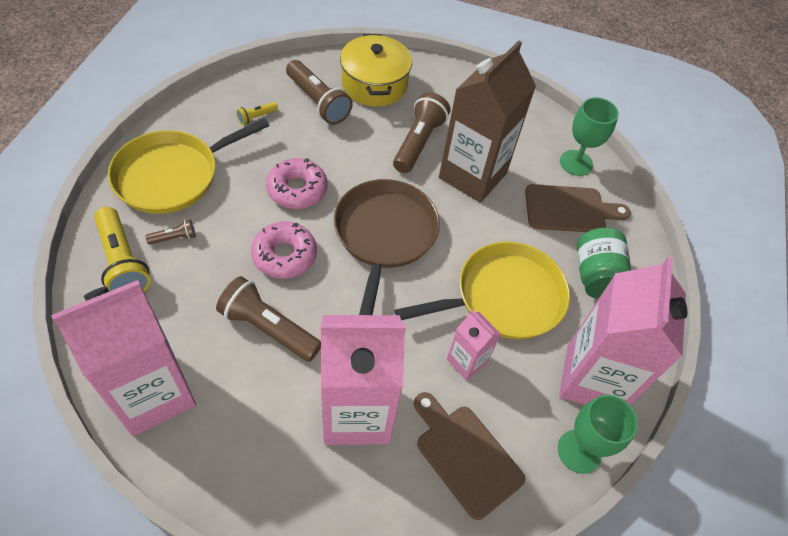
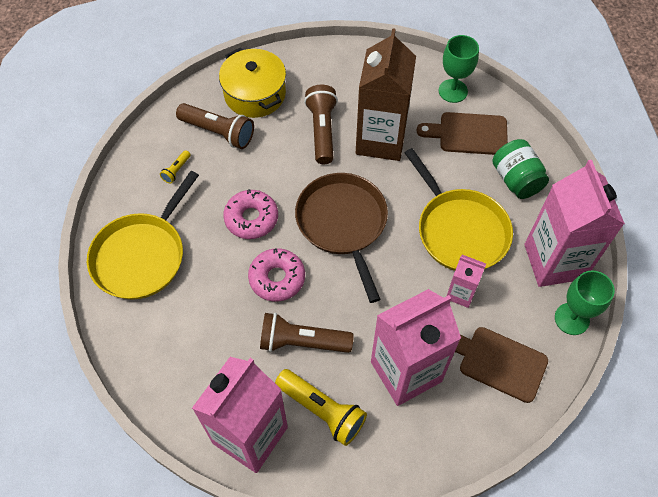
camera: 20 degrees left, 5 degrees up
yellow flashlight [94,207,151,291] -> yellow flashlight moved to [275,369,367,446]
brown flashlight [145,220,196,244] -> none
yellow pan [395,242,570,339] -> yellow pan turned 105 degrees clockwise [405,148,513,271]
brown cutting board [525,184,631,232] -> brown cutting board turned 150 degrees counterclockwise [416,112,508,155]

